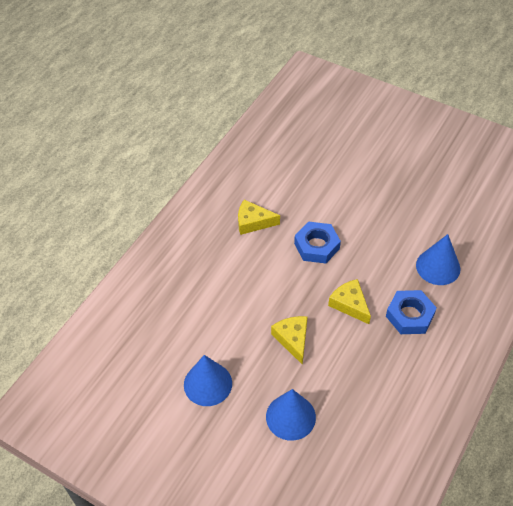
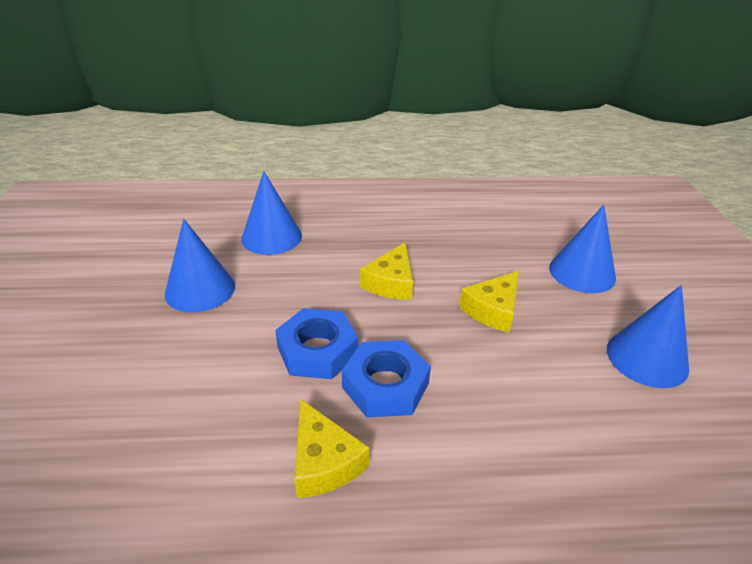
camera: 125 degrees left, 15 degrees down
blue nut [386,290,437,334] -> blue nut moved to [342,340,431,418]
none -> blue cone [165,219,235,312]

